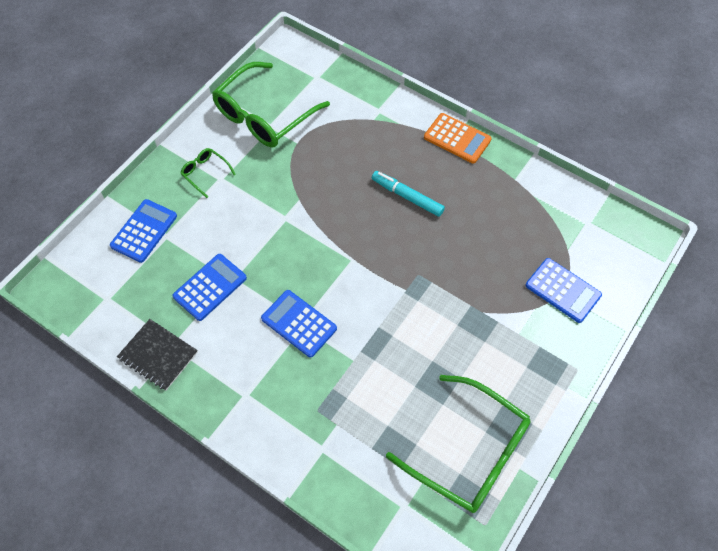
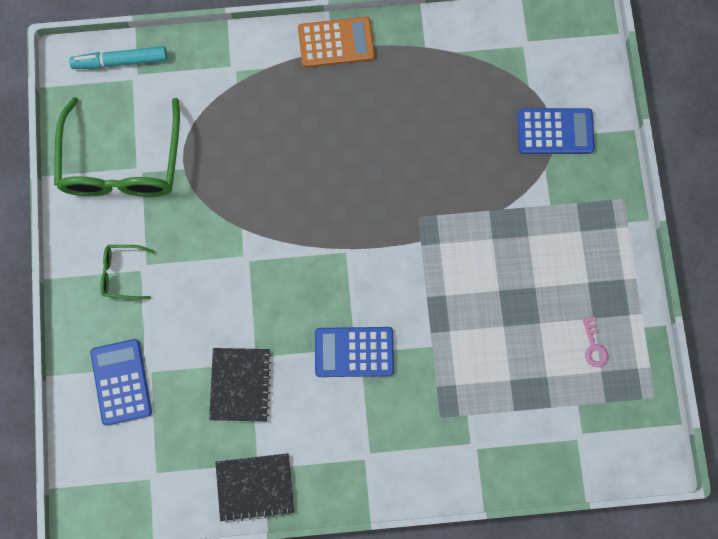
camera: 40 degrees left, 15 degrees up
blue calculator [172,254,247,321] -> black notebook [209,348,272,421]
turquoise marker [372,171,445,217] -> turquoise marker moved to [69,46,167,69]
green glasses [386,375,531,513] -> pink key [582,317,608,367]

